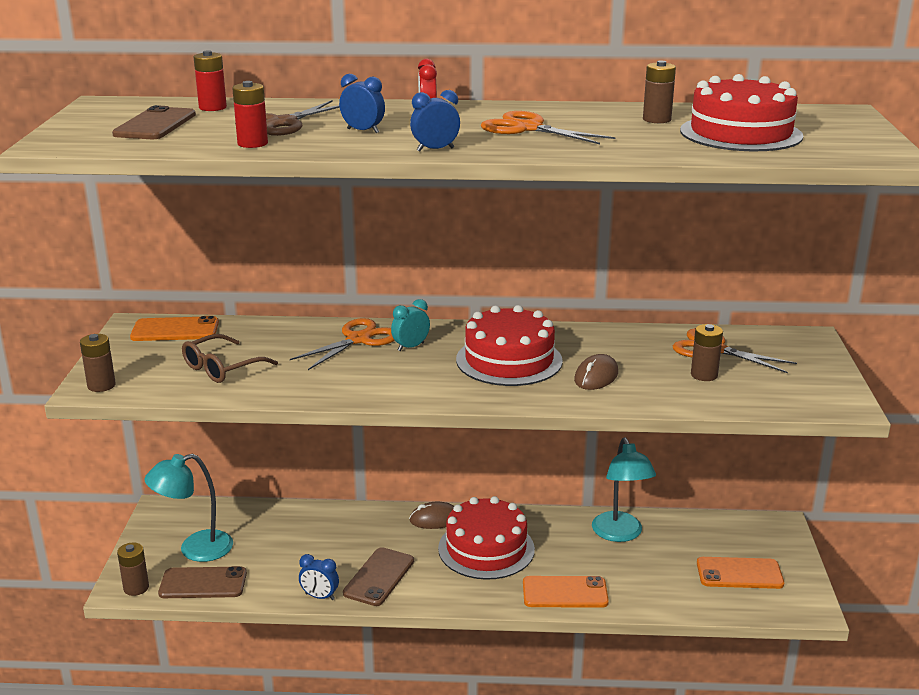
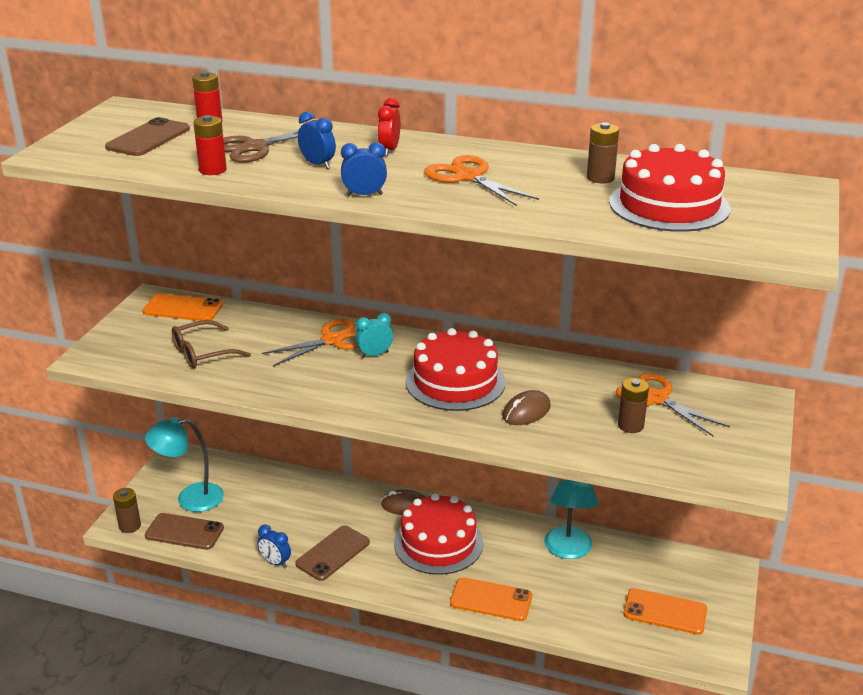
camera: 15 degrees right, 5 degrees up
brown battery [80,334,116,392] -> none

